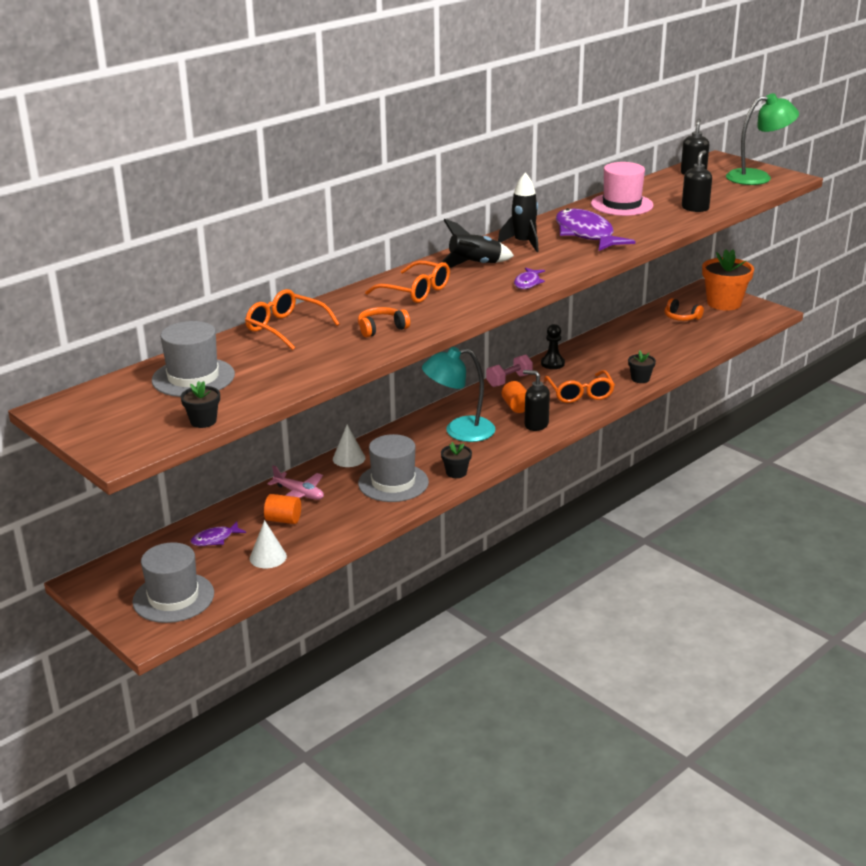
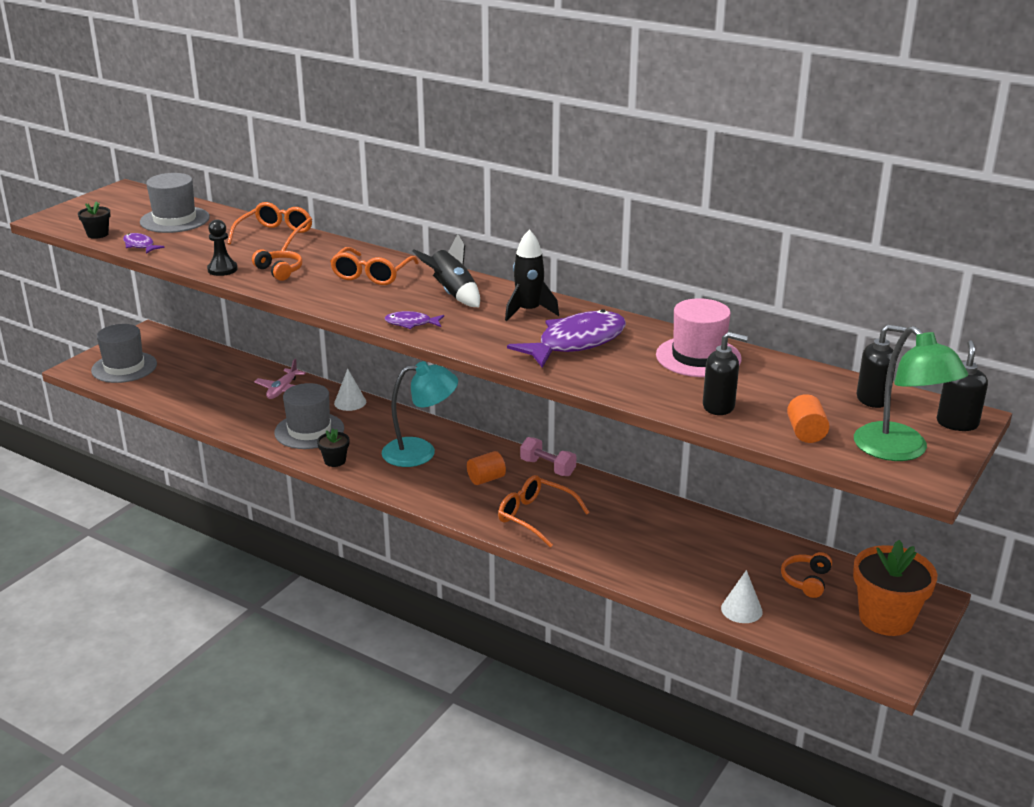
camera: 75 degrees right, 0 degrees up
purple fish [191,522,246,546] -> purple fish moved to [123,233,165,254]
white cone [250,520,287,568] -> white cone moved to [721,570,763,623]
orange cylinder [264,494,301,524] -> orange cylinder moved to [787,394,830,443]
turquoise lamp [422,347,496,442] -> turquoise lamp turned 105 degrees clockwise [382,361,458,467]
black soap dispenser [523,370,550,431] -> black soap dispenser moved to [937,340,988,431]
black pawn [541,324,565,369] -> black pawn moved to [207,219,238,276]
orange glasses [544,370,615,403] -> orange glasses turned 60 degrees clockwise [498,475,590,547]
black flower pot [628,351,656,383] -> none

